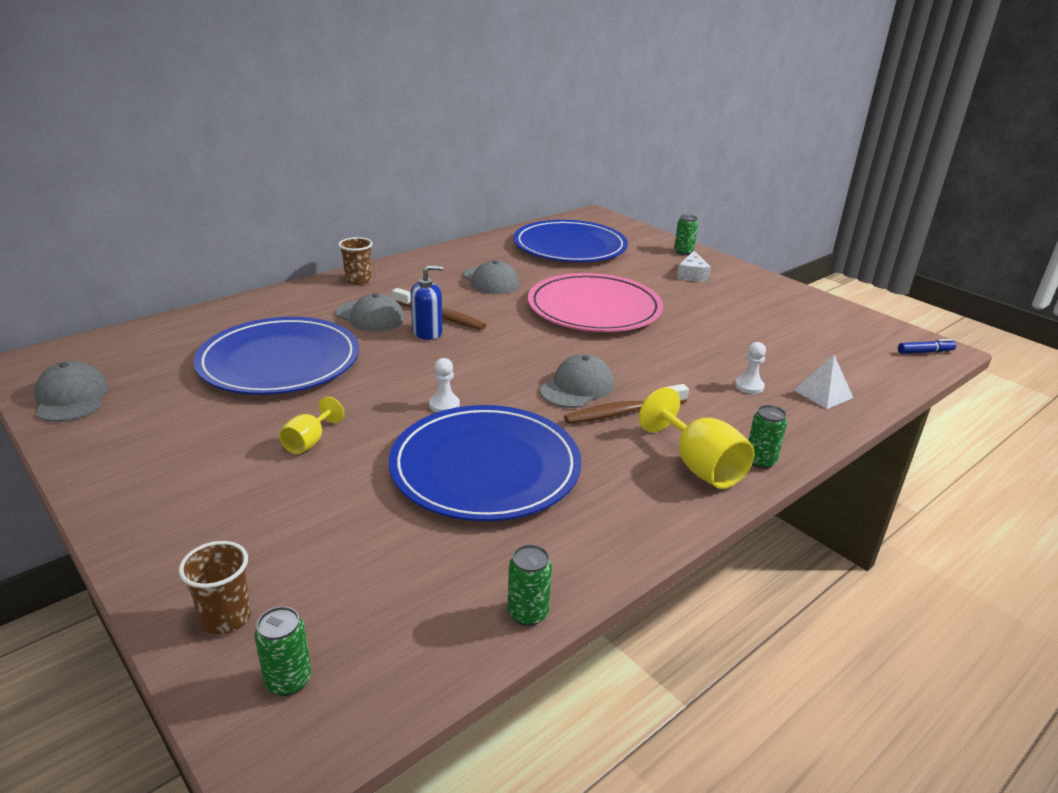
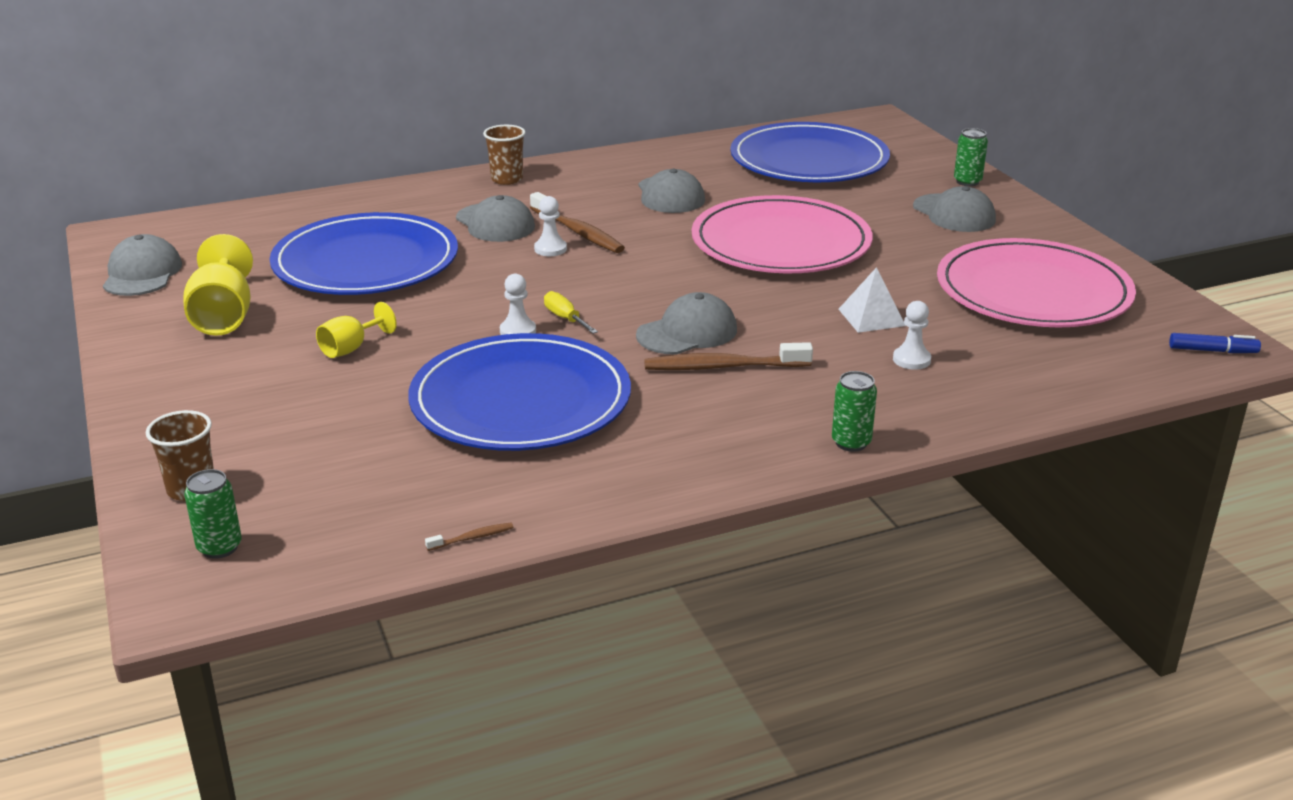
camera: 20 degrees right, 0 degrees up
blue soap dispenser [411,265,443,340] -> white pawn [534,196,567,256]
green can [507,545,552,626] -> brown toothbrush [425,523,514,551]
yellow goblet [639,387,754,489] -> yellow goblet moved to [183,234,253,336]
white cheese [677,251,711,282] -> grey cap [913,186,996,232]
white pyramid [794,355,853,409] -> white pyramid moved to [838,267,906,333]
none -> yellow screwdriver [544,291,598,334]
none -> pink plate [937,238,1136,327]

